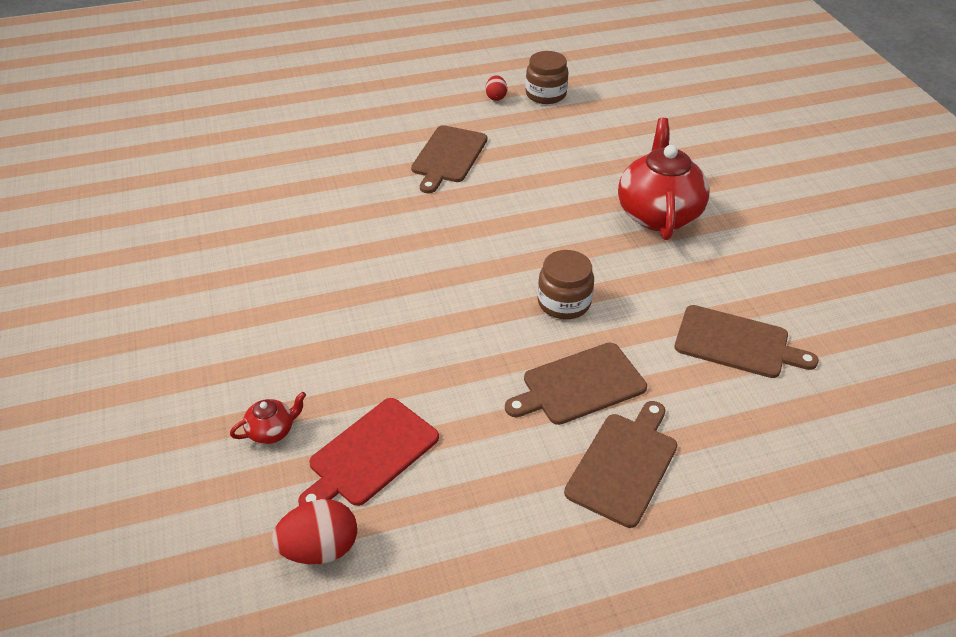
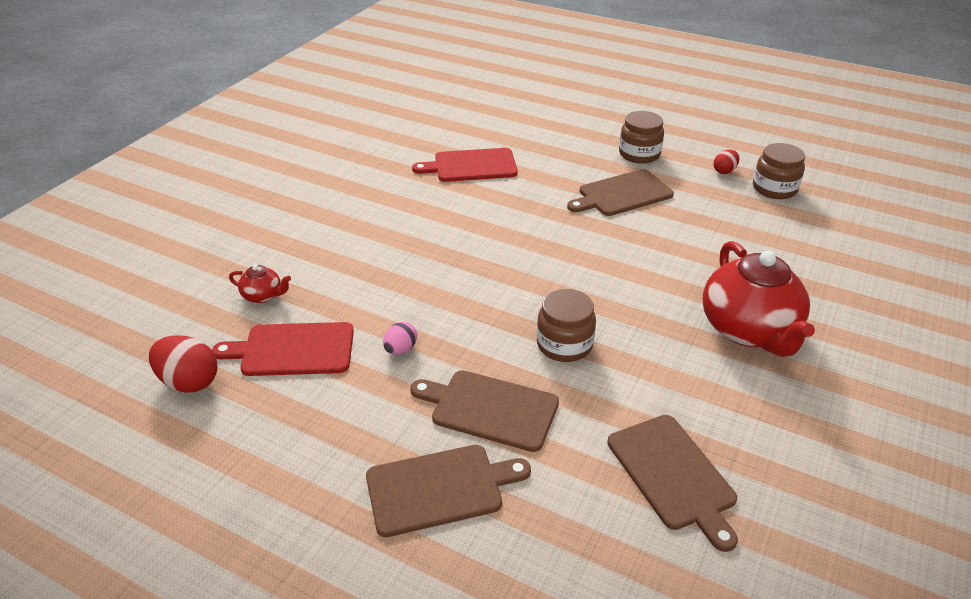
camera: 45 degrees right, 5 degrees down
red teapot [618,118,709,240] -> red teapot turned 120 degrees clockwise [703,241,815,357]
none -> pink egg [383,322,417,354]
none -> red cutting board [412,148,518,182]
none -> brown jar [619,111,664,164]

